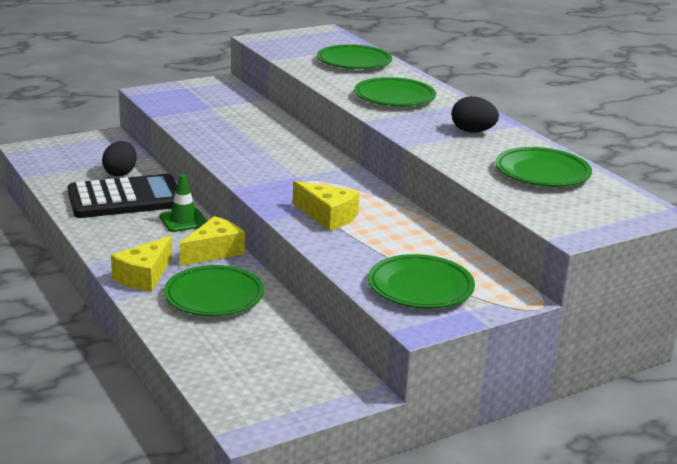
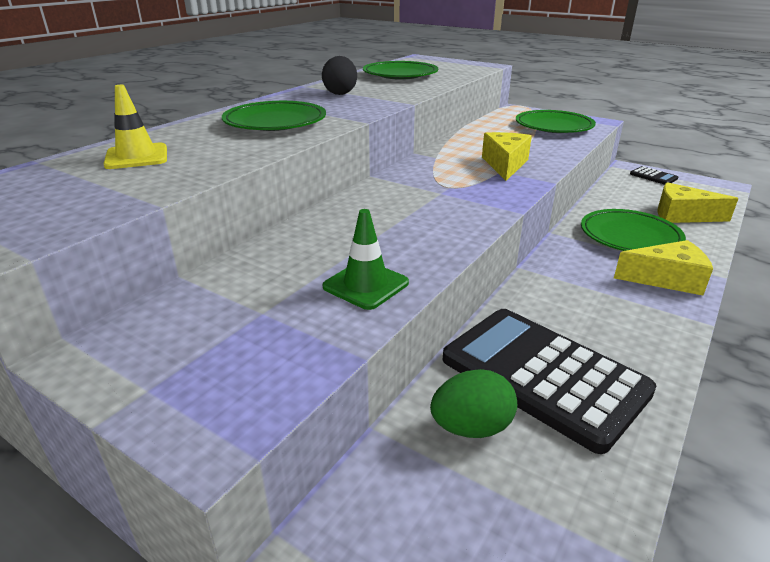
camera: 115 degrees left, 5 degrees up
black egg [102,141,137,176] -> green egg [430,369,517,438]
green traffic cone [159,174,207,232] -> green traffic cone moved to [322,209,409,310]
yellow cheese [180,216,245,266] -> yellow cheese moved to [658,182,739,223]
green plate [317,44,392,69] -> yellow traffic cone [103,85,167,169]
none -> black calculator [630,166,678,185]

